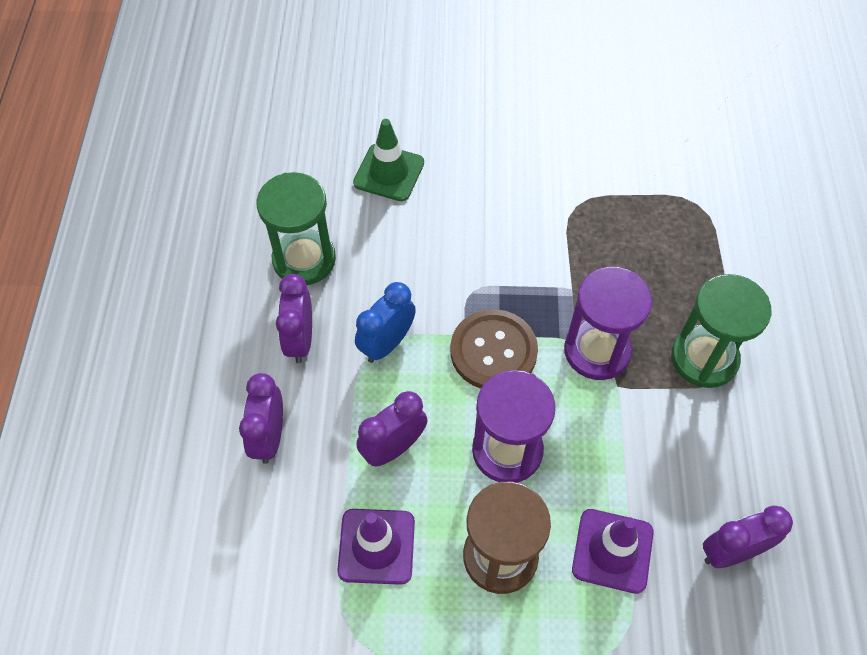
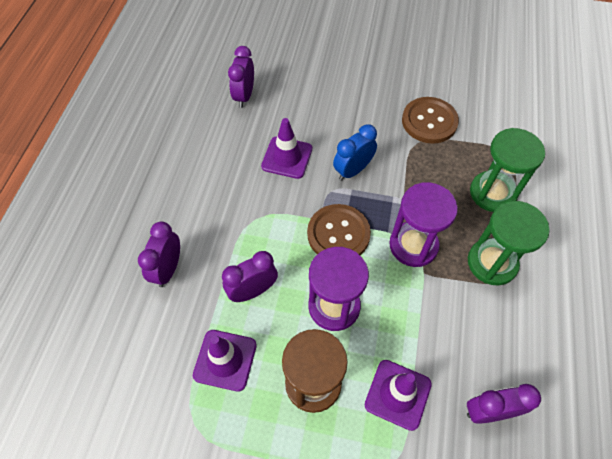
camera: 10 degrees right, 0 degrees up
green hourglass [256,172,336,285] -> green hourglass moved to [470,128,545,212]
purple clock [276,274,312,363] -> purple clock moved to [228,46,254,108]
green traffic cone [353,119,424,201] -> none
blue clock [355,282,416,363] -> blue clock moved to [333,124,377,181]
none -> purple traffic cone [261,118,312,179]
none -> brown button [402,97,459,144]

